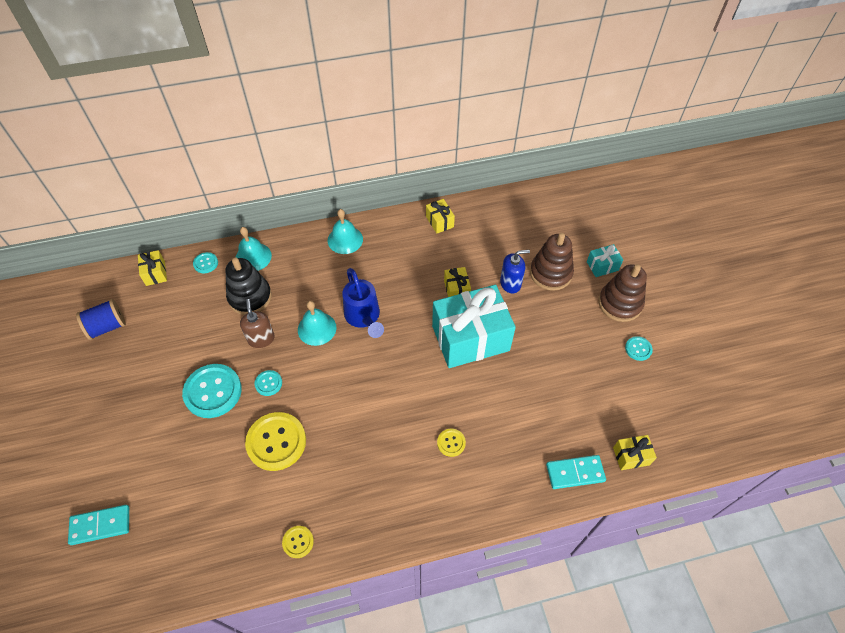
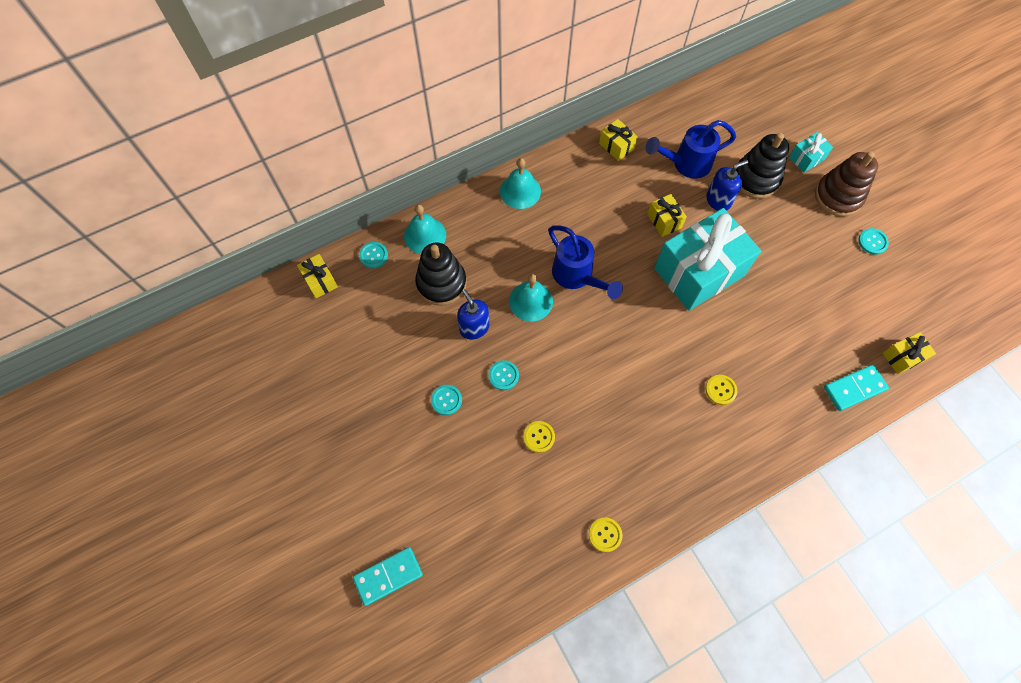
camera: 15 degrees left, 10 degrees up
blue spool [76,299,126,340] -> none
turquoise button [182,364,242,418] -> turquoise button [431,385,462,415], size x0.48
brown soap dispenser [240,299,275,348] -> blue soap dispenser [457,289,490,340]
yellow button [245,412,306,471] -> yellow button [523,421,555,453], size x0.48
brown stacking toy [530,233,574,291] -> black stacking toy [736,133,789,199]
none -> blue watering can [645,120,736,179]

